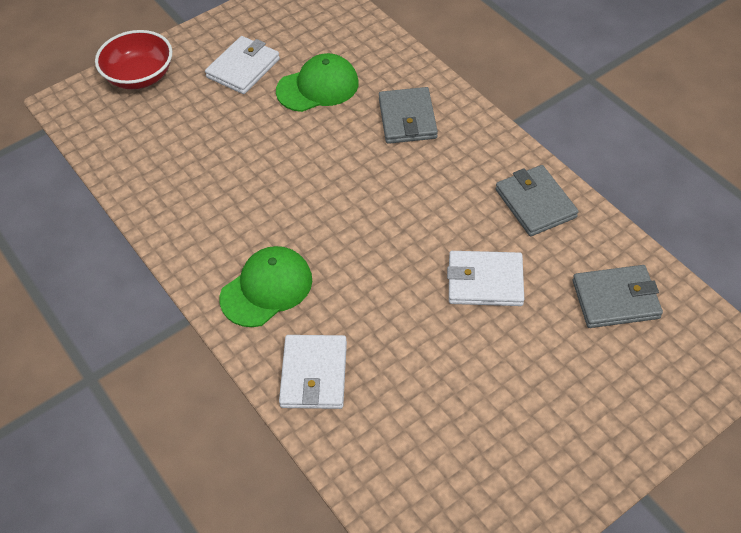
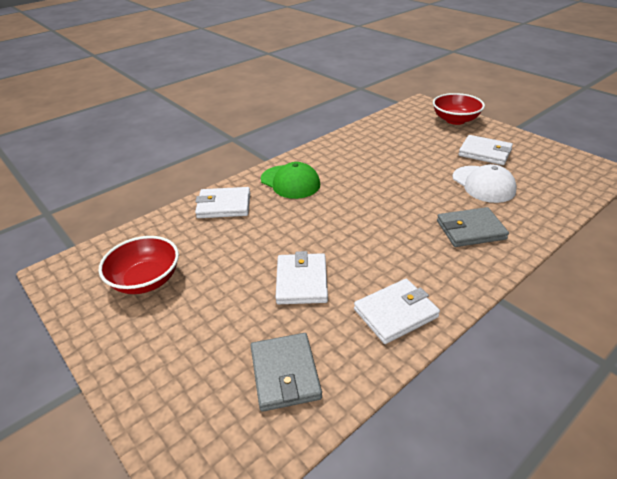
camera: 85 degrees right, 15 degrees down
green cap [276,53,359,112] -> white cap [452,164,517,203]
grey wallet [496,165,579,236] -> white wallet [354,279,440,344]
none -> red bowl [98,236,179,294]

